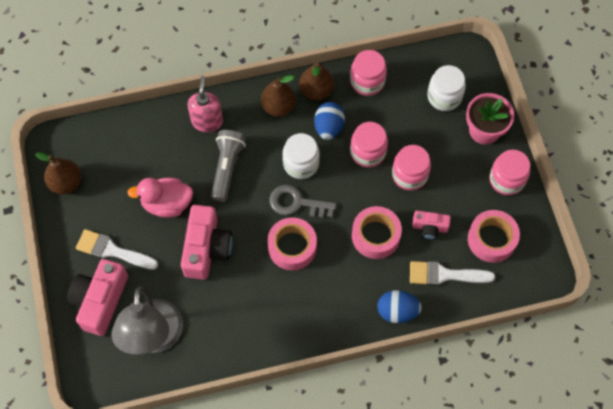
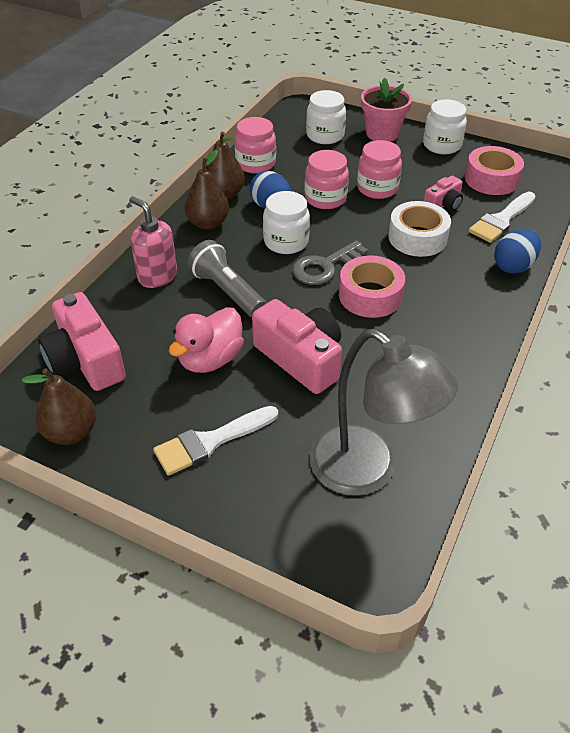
camera: 50 degrees left, 20 degrees down
pink camera [67,259,128,336] -> pink camera moved to [38,292,126,391]
pink tape [352,206,402,259] -> white tape [388,201,451,257]
pink jar [489,149,530,195] -> white jar [423,99,467,154]

